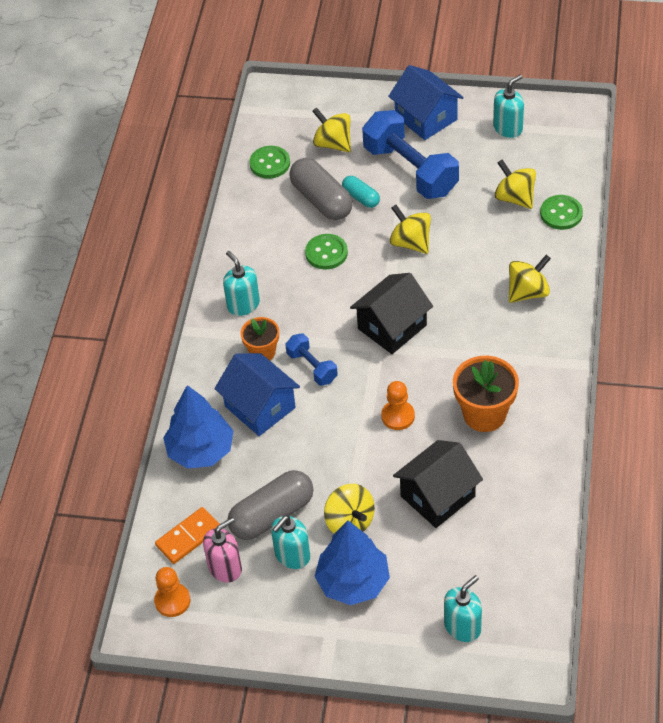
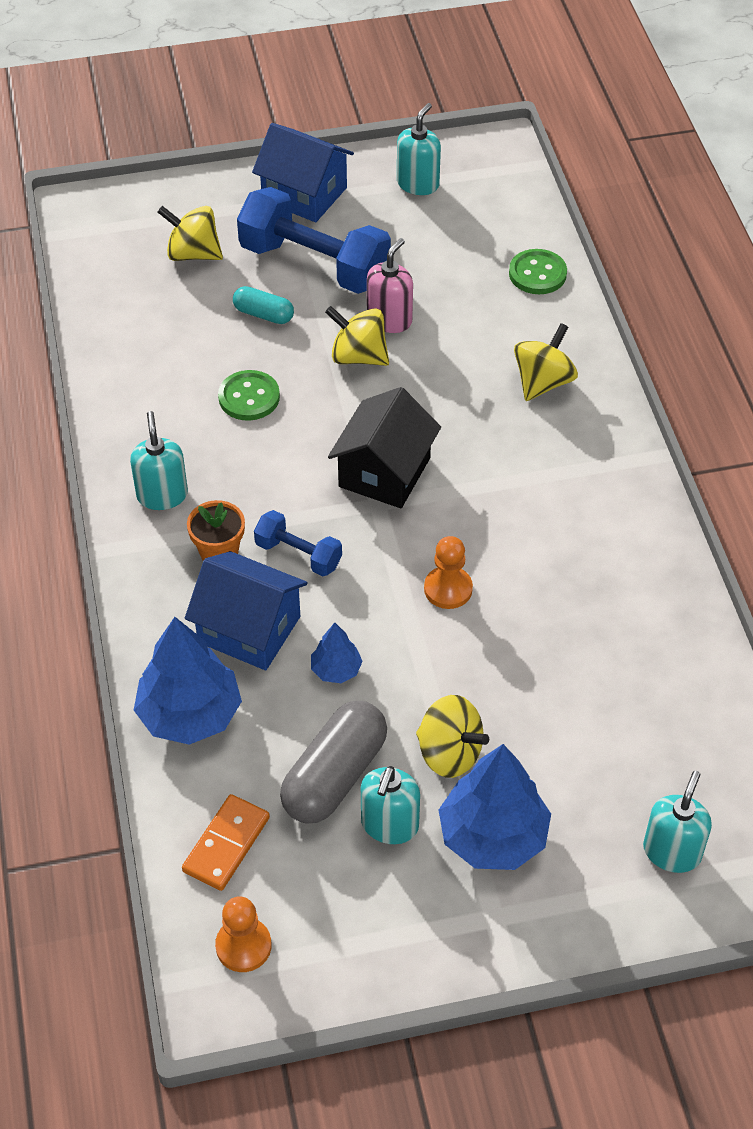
camera: 25 degrees left, 0 degrees up
pink soap dispenser [203,517,242,583] -> pink soap dispenser moved to [367,238,413,333]
turquoise soap dispenser [223,251,260,316] -> turquoise soap dispenser turned 45 degrees clockwise [130,411,188,510]
green button [249,146,290,179] -> none
grey capsule [289,158,353,220] -> none
black house [393,440,483,528] -> none
orange flower pot [453,356,519,432] -> none
yellow spinning top [495,160,536,209] -> none
none -> blue tree [311,623,363,683]

